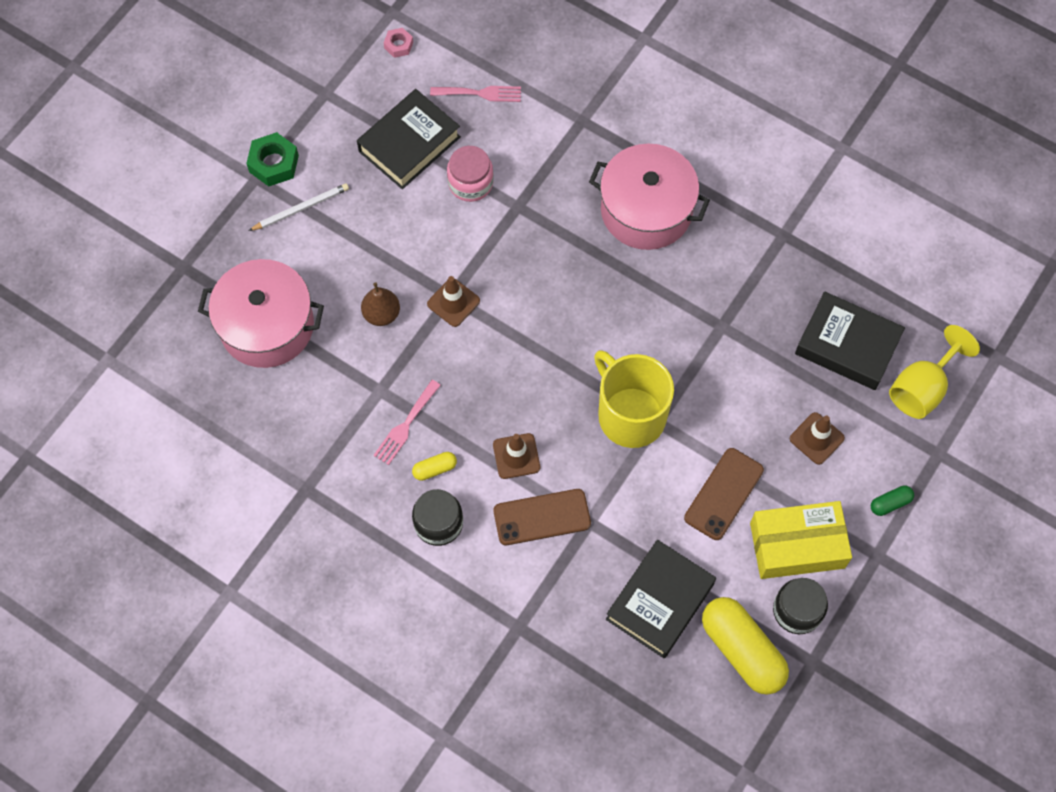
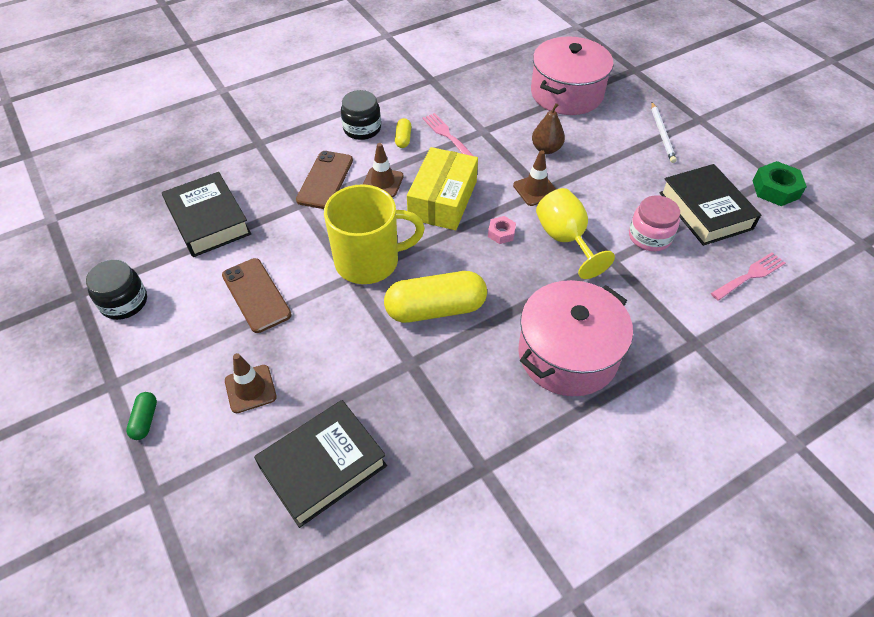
camera: 115 degrees right, 15 degrees down
green nut [246,132,299,186] -> green nut moved to [752,161,807,206]
pink nut [384,28,413,58] -> pink nut moved to [488,216,516,244]
pink fork [430,86,521,102] -> pink fork turned 150 degrees counterclockwise [711,252,785,301]
yellow capsule [702,597,789,695] -> yellow capsule moved to [384,271,487,323]
yellow box [750,501,852,579] -> yellow box moved to [407,147,478,230]
yellow goblet [889,325,980,419] -> yellow goblet moved to [536,188,615,279]

